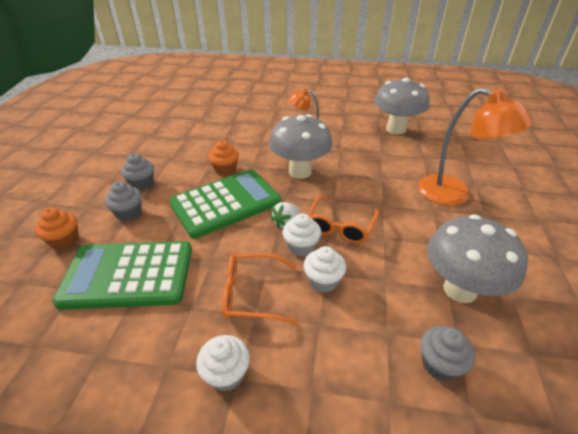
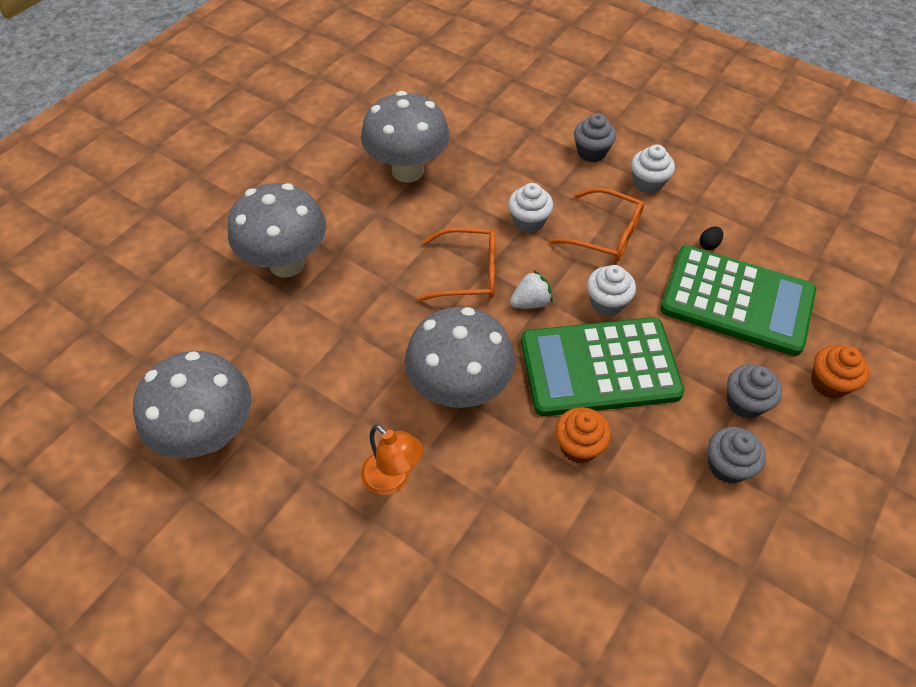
camera: 155 degrees left, 15 degrees up
white cupcake [283,213,321,257] -> white cupcake moved to [587,265,636,316]
orange glasses [308,196,379,244] -> orange glasses turned 45 degrees clockwise [417,227,495,301]
orange lamp [418,88,533,205] -> grey mushroom [228,183,326,278]
grey cupcake [421,326,476,381] -> grey cupcake moved to [574,113,616,162]
none -> black egg [699,227,723,250]

